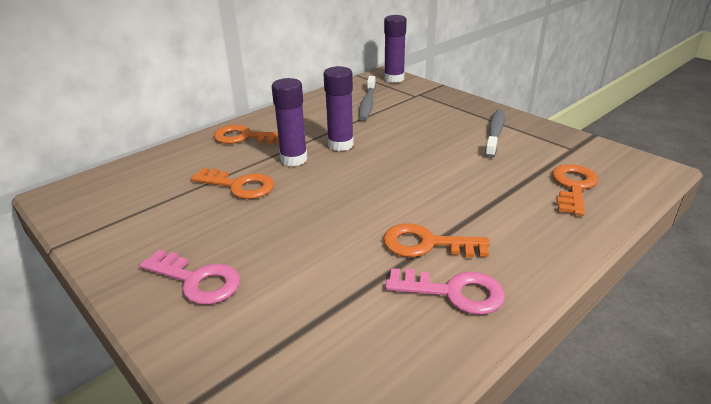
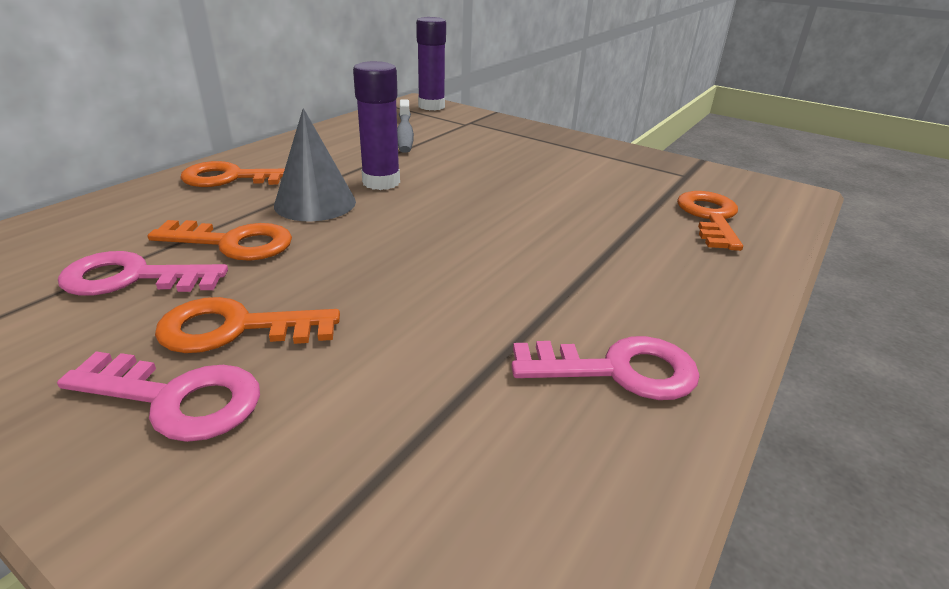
camera: 15 degrees left, 0 degrees up
purple glue stick [272,78,308,166] -> grey cone [274,108,356,221]
orange key [383,223,490,257] -> orange key moved to [155,297,340,353]
grey toothbrush [485,109,505,158] -> none
none -> pink key [58,251,228,296]

